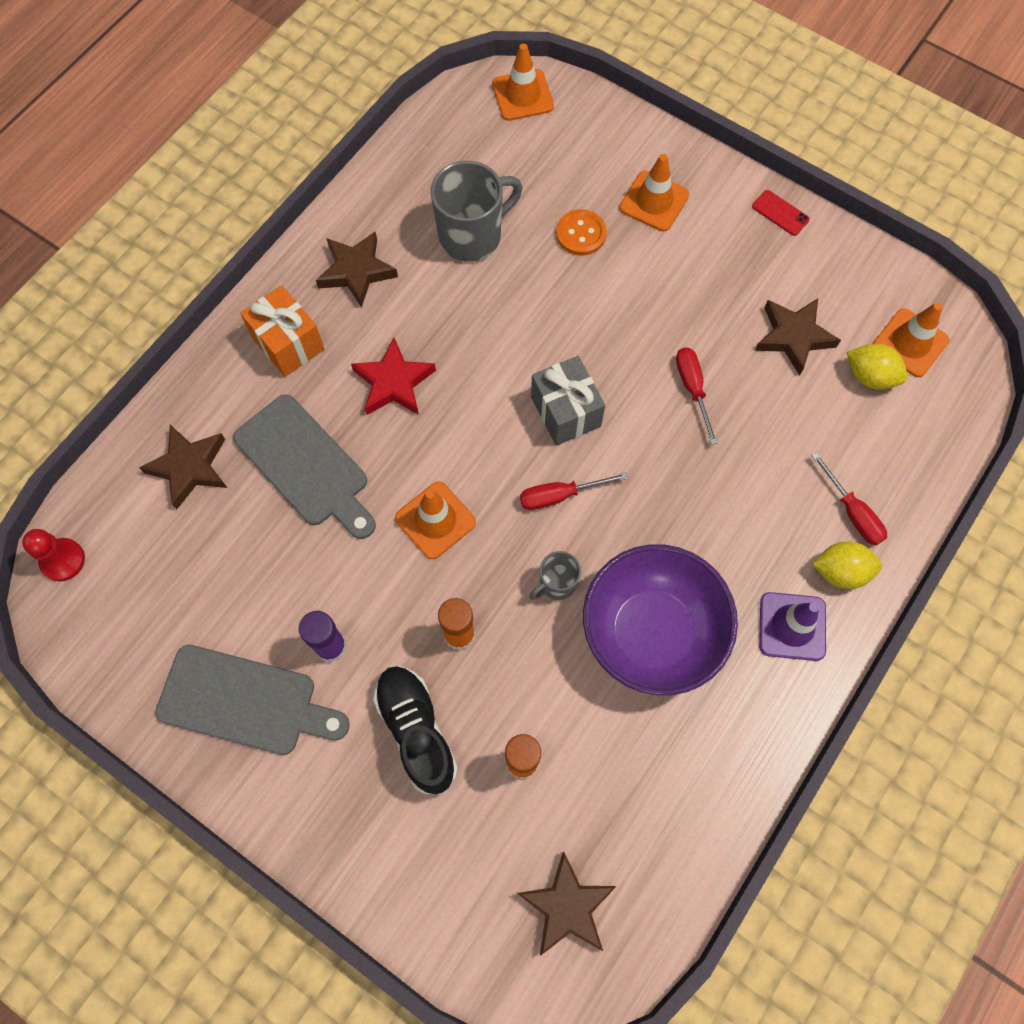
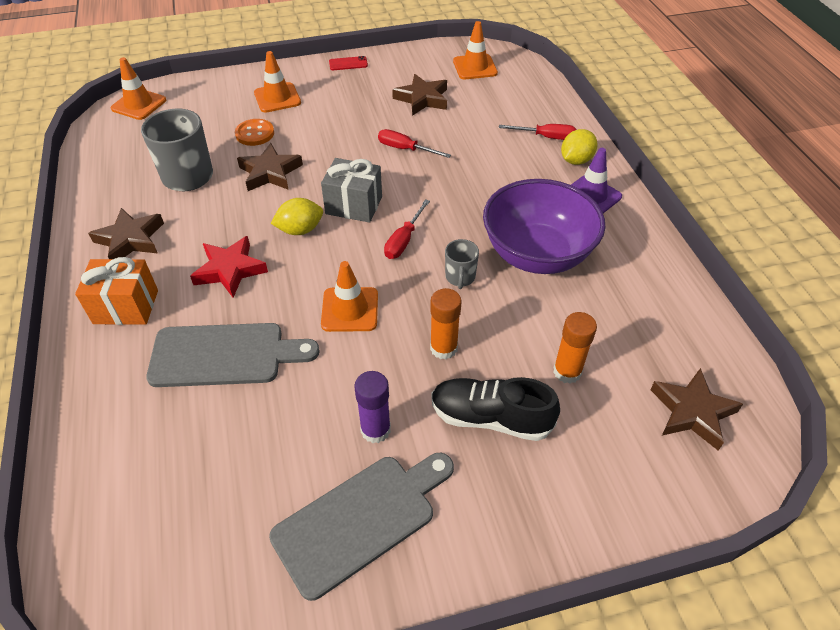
camera: 50 degrees left, 20 degrees down
red pawn [22,529,85,582] -> none
brown star [139,425,227,509] -> brown star moved to [237,143,303,191]
yellow lemon [847,344,908,390] -> yellow lemon moved to [271,198,323,235]

